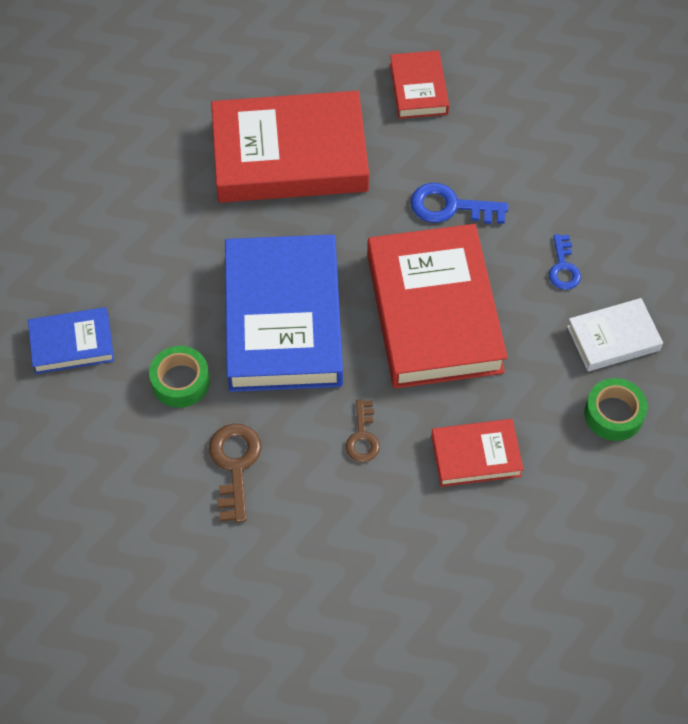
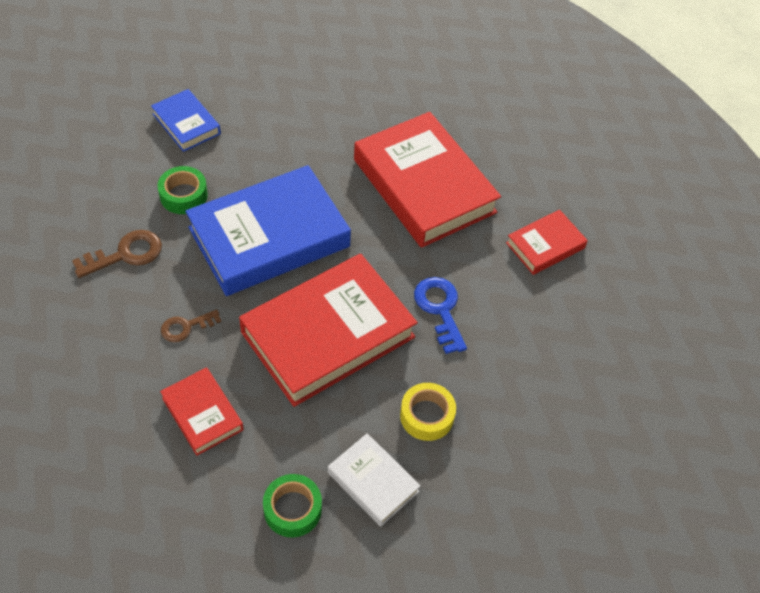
camera: 60 degrees right, 5 degrees down
blue key [549,234,581,290] -> yellow tape [400,383,456,441]

